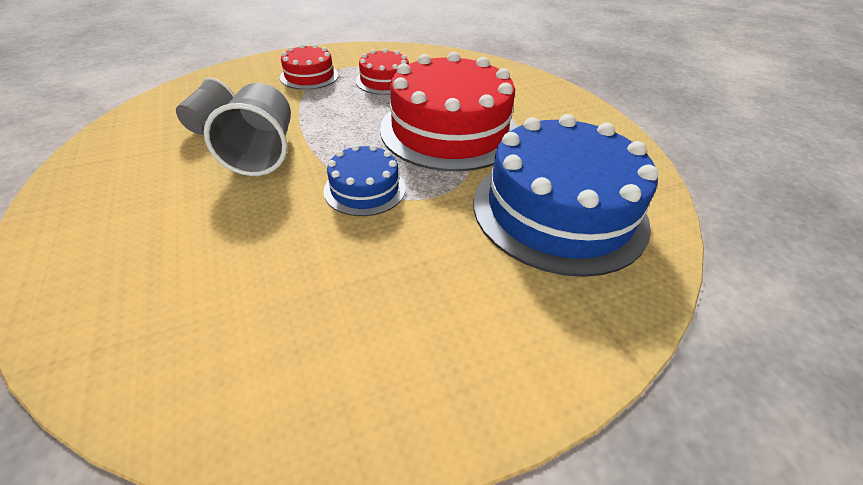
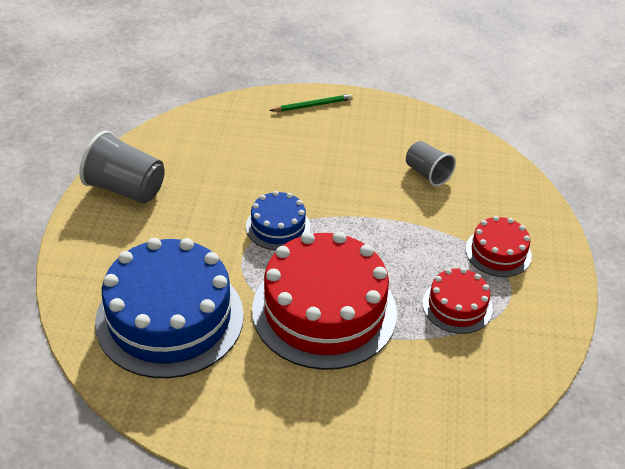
camera: 120 degrees right, 0 degrees up
grey cup [204,83,291,176] -> grey cup moved to [79,131,165,204]
none -> green pencil [269,94,352,112]

